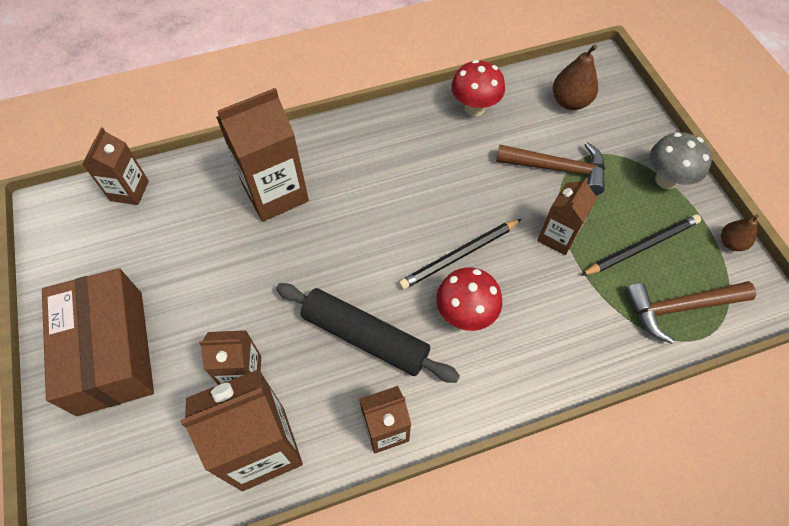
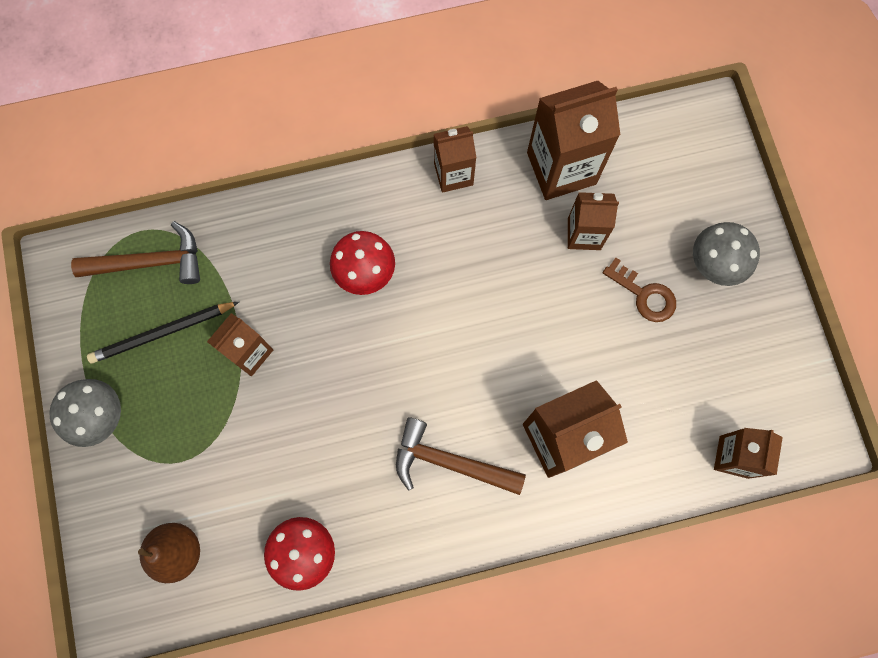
camera: 175 degrees left, 15 degrees up
brown box [42,268,154,416] -> grey mushroom [693,222,760,286]
black rolling pin [276,283,460,383] -> none
black pencil [399,219,522,290] -> none
brown hammer [496,142,605,195] -> brown hammer moved to [396,417,526,495]
brown pear [721,214,758,251] -> none
none -> brown key [603,257,676,322]

